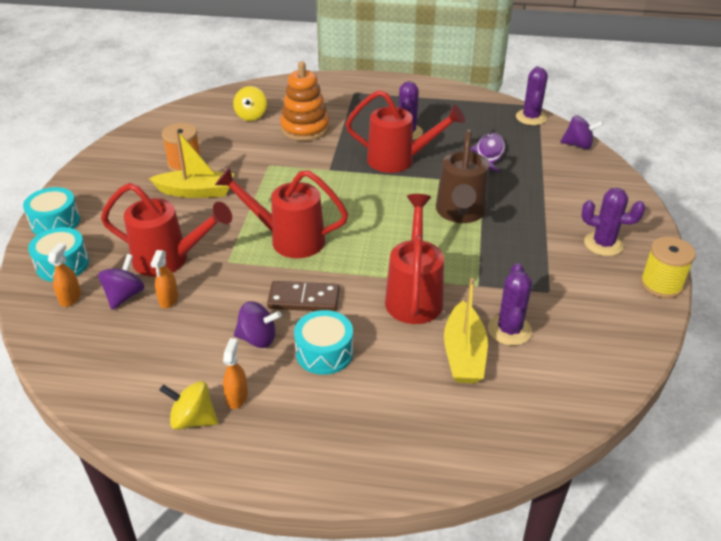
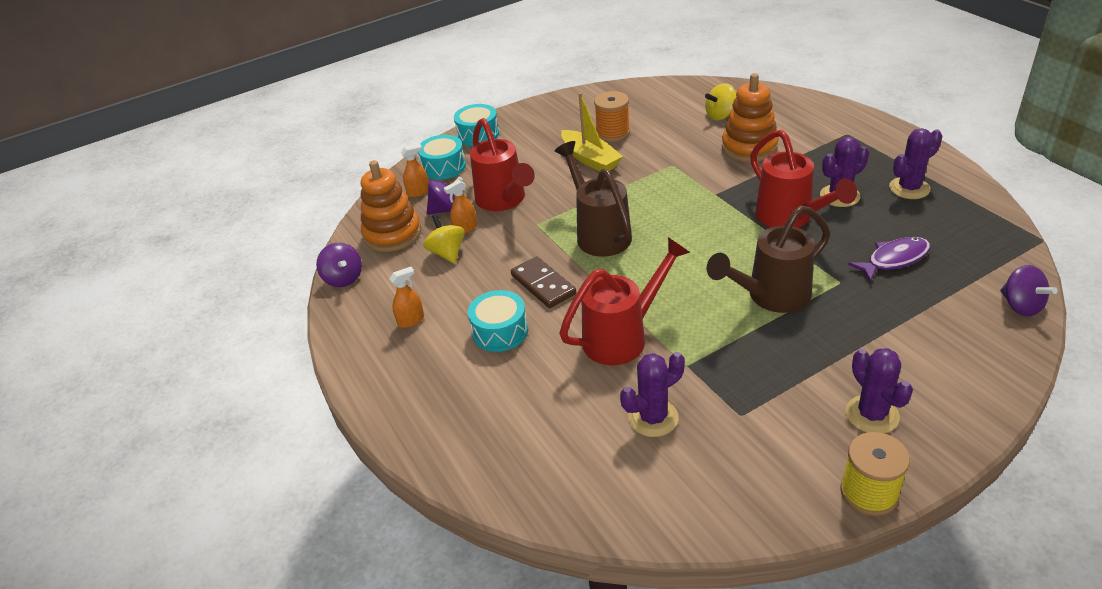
camera: 55 degrees right, 0 degrees up
yellow spinning top [159,381,218,430] -> yellow spinning top moved to [423,214,465,264]
red watering can [215,167,348,258] -> brown watering can [555,141,632,257]
purple spinning top [234,301,282,348] -> purple spinning top moved to [316,243,362,287]
yellow boat [444,278,488,383] -> none
purple cactus [516,66,548,125] -> purple cactus moved to [889,128,943,199]
none -> orange stacking toy [361,160,421,252]

